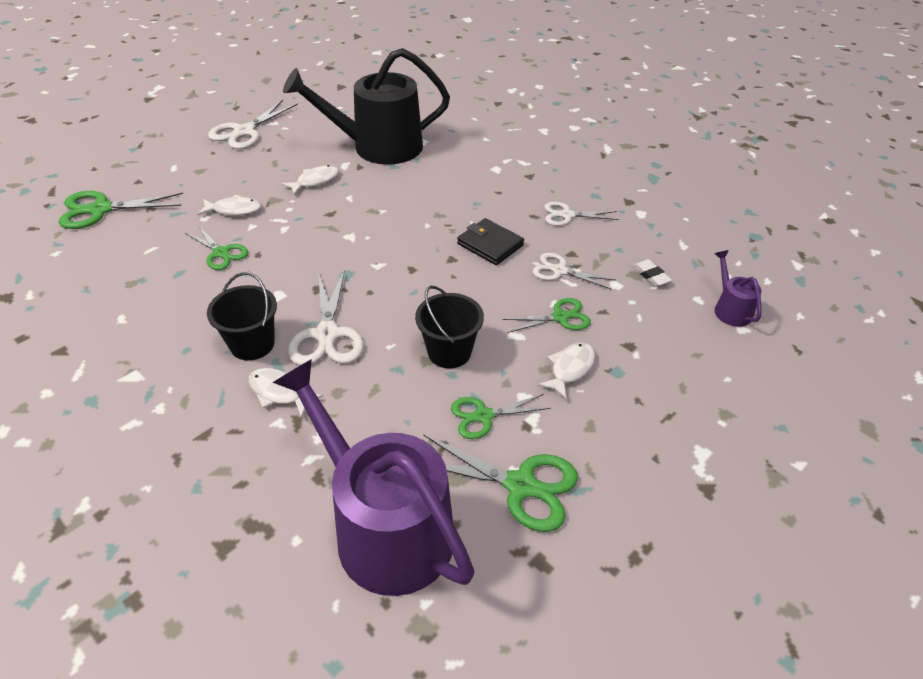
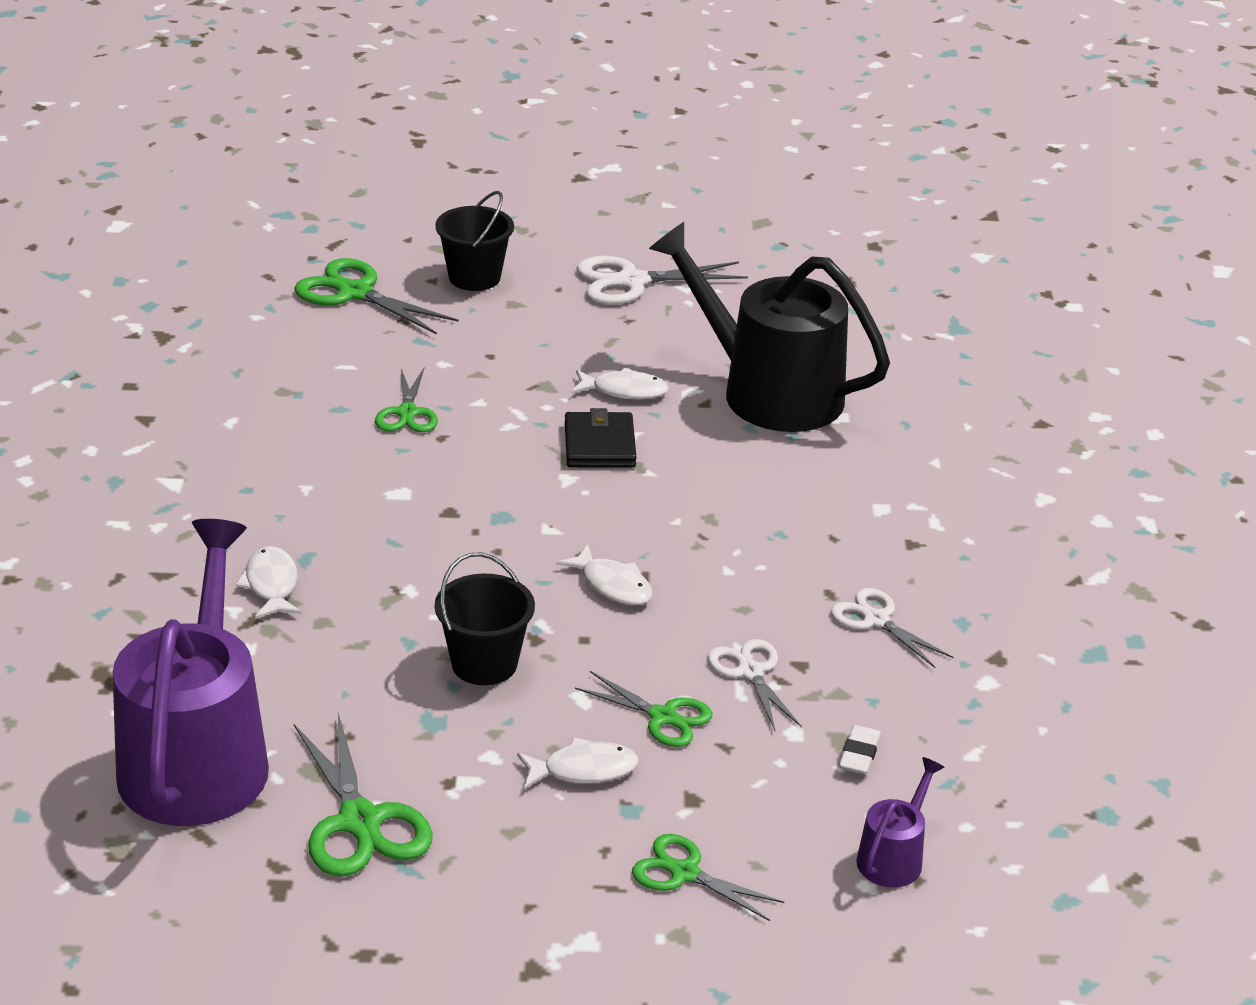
camera: 45 degrees right, 10 degrees down
white fish [197,195,262,216] -> white fish moved to [556,545,653,605]
black bucket [207,272,277,360] -> black bucket moved to [435,191,514,291]
white scissors [288,269,364,365] -> none
green scissors [451,394,551,439] -> green scissors moved to [632,834,784,921]
black wallet [457,218,524,265] -> black wallet moved to [565,408,637,468]

